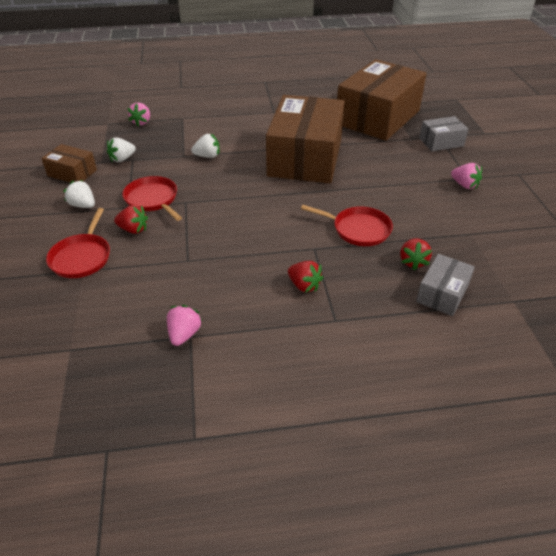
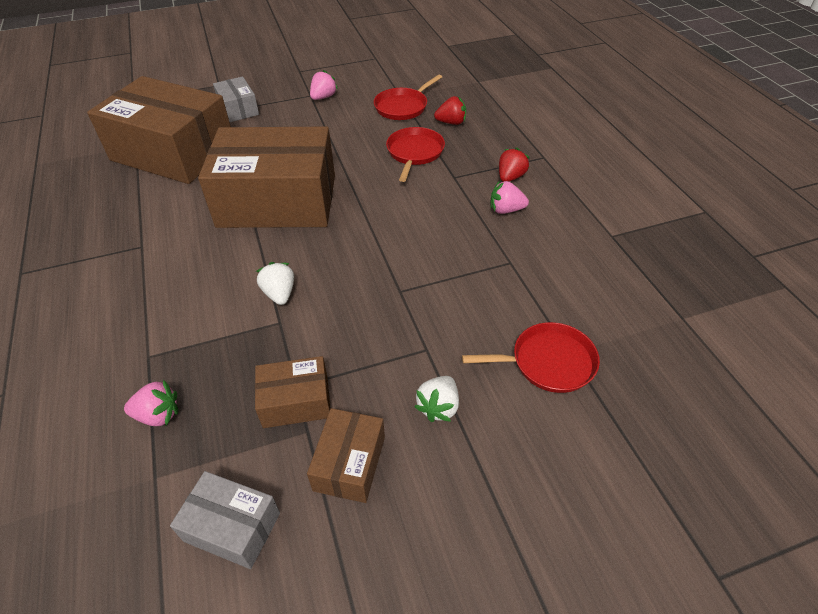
camera: 100 degrees left, 5 degrees up
white strawberry [107,137,136,162] -> brown box [255,356,330,428]
red strawberry [114,205,148,234] -> none
red pan [122,176,182,221] -> red pan moved to [374,74,442,120]
pink strawberry [167,305,202,346] -> pink strawberry moved to [491,181,529,214]
grey box [416,254,475,316] -> grey box moved to [170,471,280,569]

